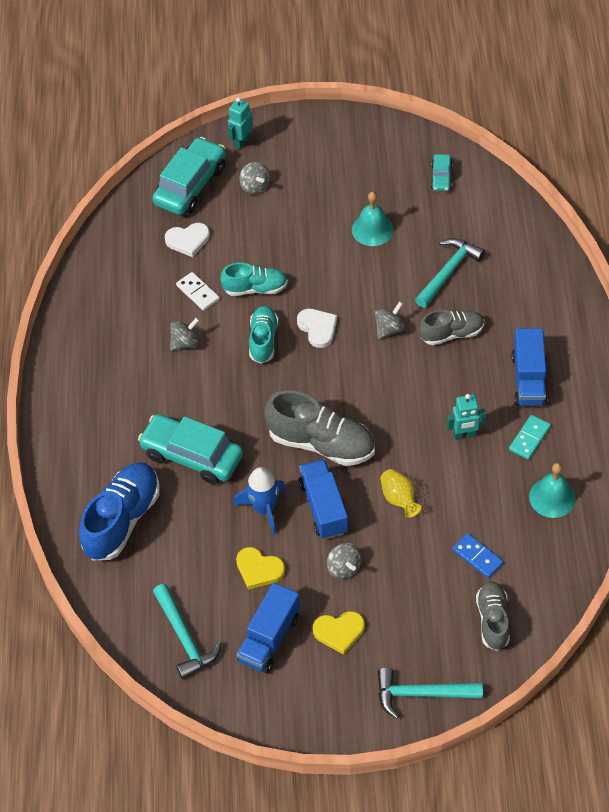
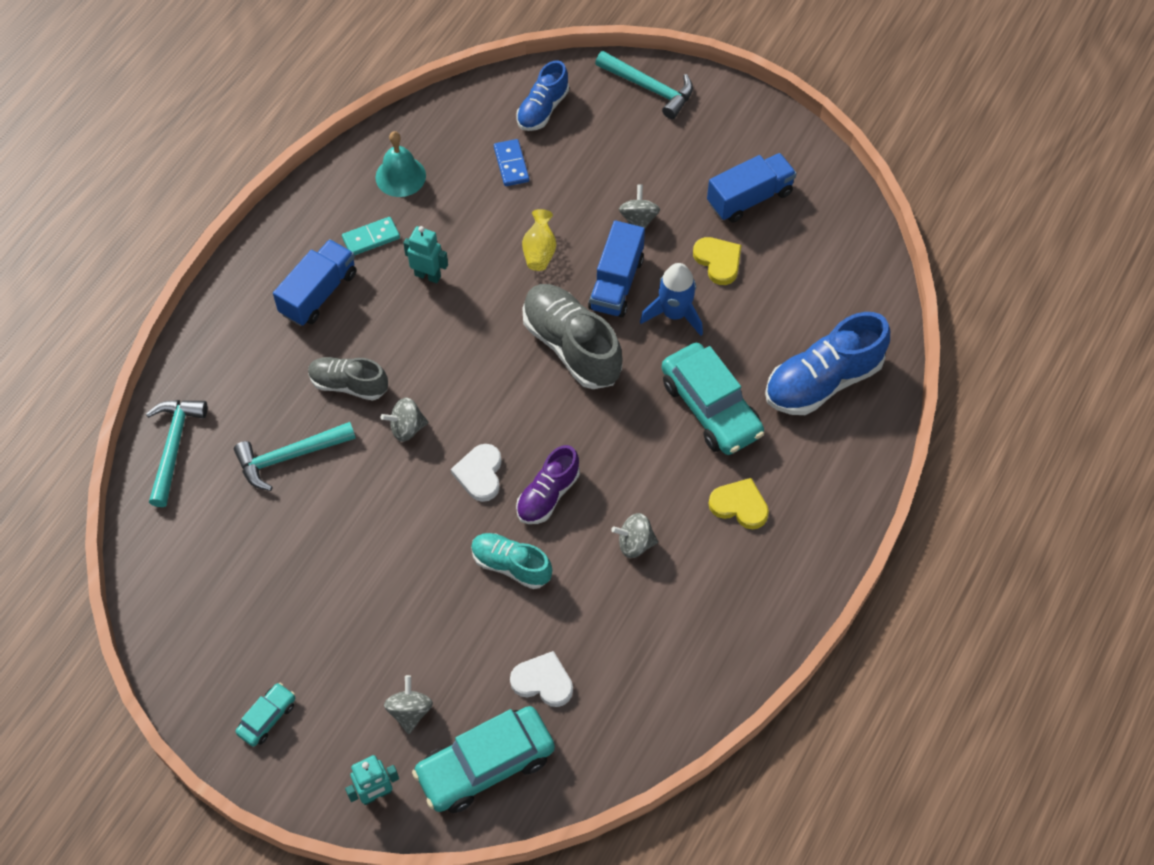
camera: 150 degrees left, 5 degrees up
turquoise hammer [153,584,222,679] -> turquoise hammer moved to [146,400,207,507]
white domino [176,272,220,311] -> none
turquoise shoe [249,306,279,364] -> purple shoe [516,445,580,524]
yellow heart [313,611,365,655] -> yellow heart moved to [708,478,769,529]
turquoise bell [352,192,393,246] -> none
turquoise car [431,154,453,191] -> turquoise car moved to [236,683,295,747]
grey shoe [476,581,510,651] -> blue shoe [516,60,569,131]

